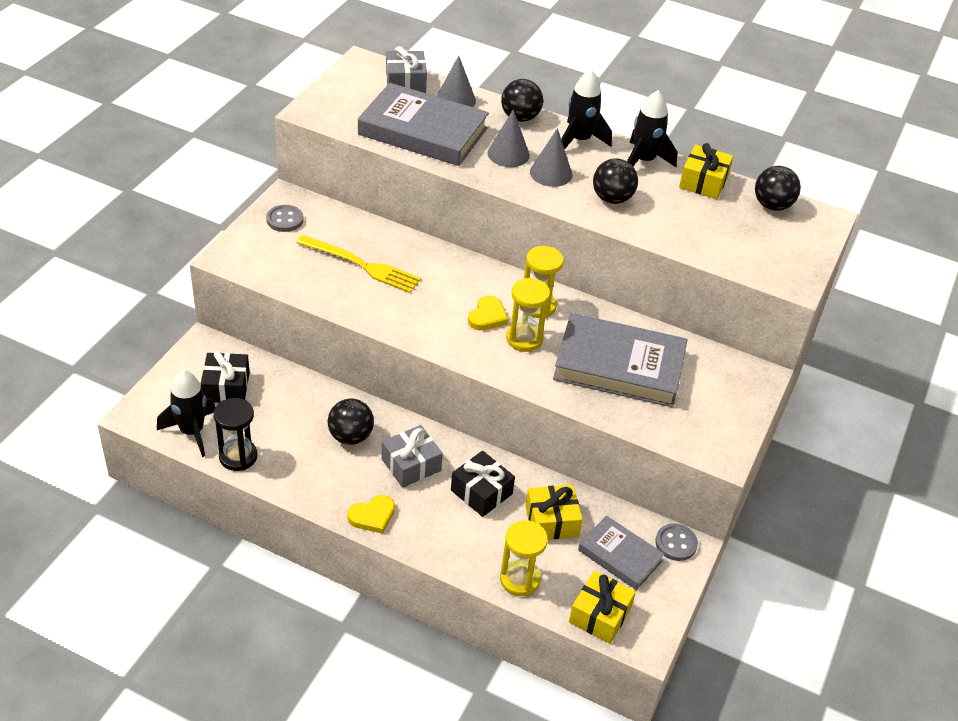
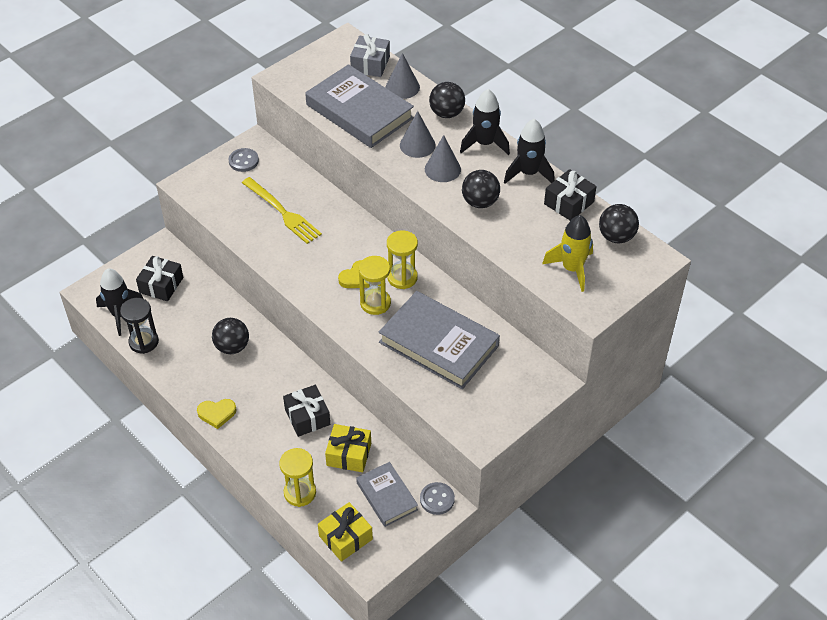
camera: 25 degrees right, 5 degrees up
grey gift [382,425,443,488] -> none
yellow gift [679,143,733,199] -> black gift [544,169,597,221]
none -> yellow rocket [542,215,593,292]

